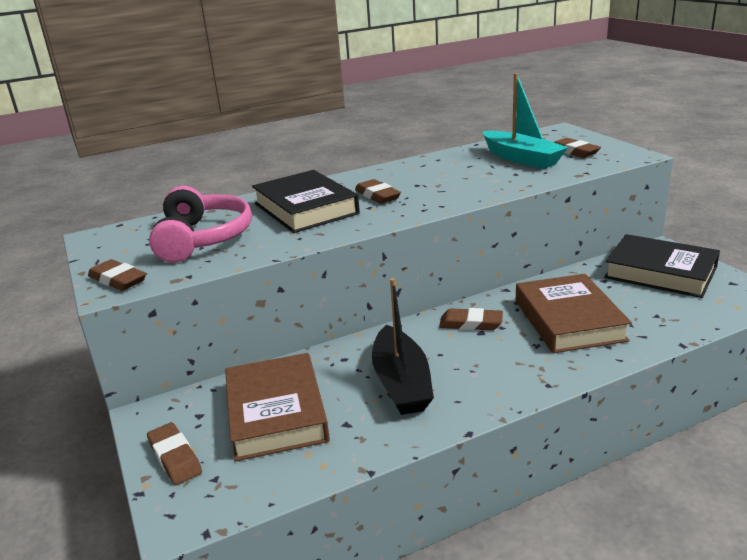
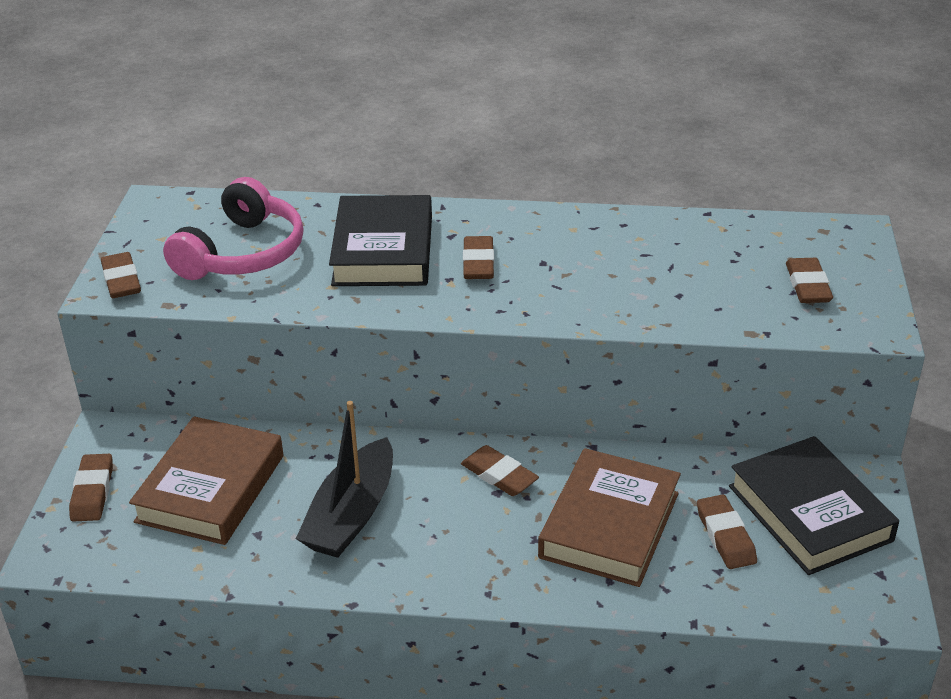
camera: 30 degrees right, 10 degrees up
turquoise boat [483,73,568,169] -> none
none -> brown eraser [697,494,757,569]

